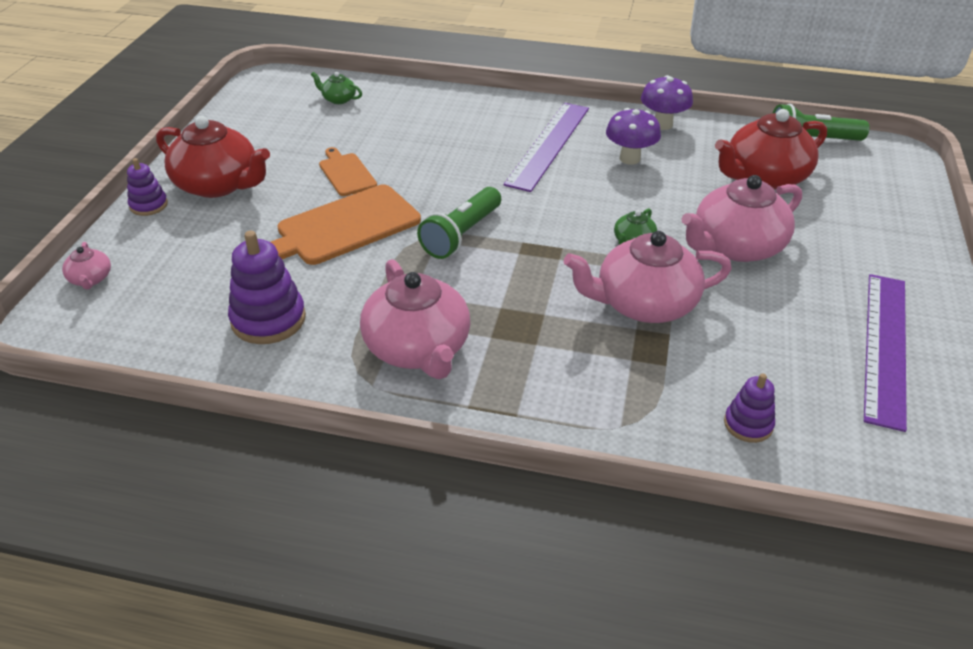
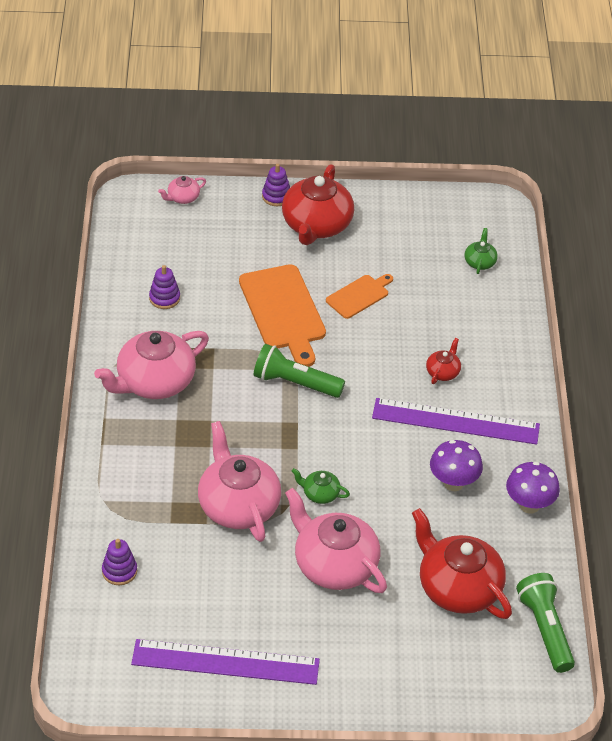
camera: 75 degrees right, 5 degrees up
purple stacking toy [228,231,306,344] -> purple stacking toy [149,265,180,309], size x0.58
orange cutting board [271,185,421,265] -> orange cutting board turned 150 degrees counterclockwise [239,264,326,367]
none -> red teapot [426,338,461,384]

